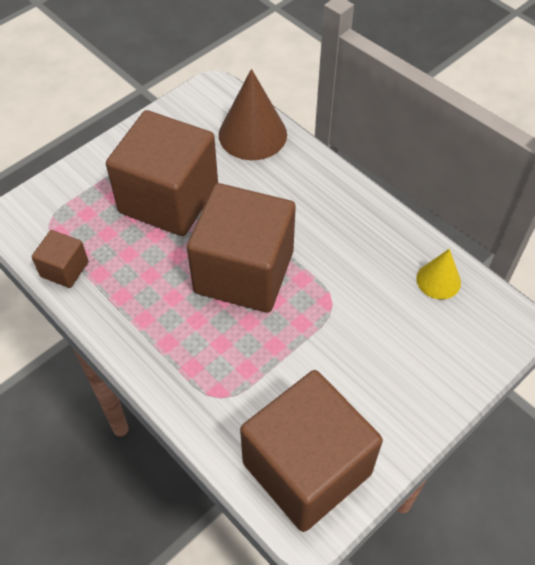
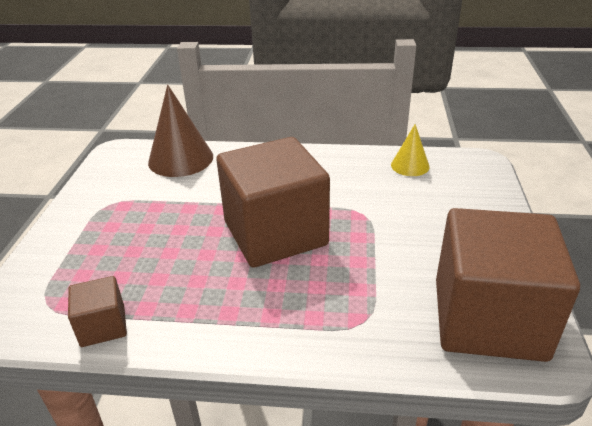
camera: 40 degrees left, 20 degrees down
brown cube [106,110,218,236] -> none

